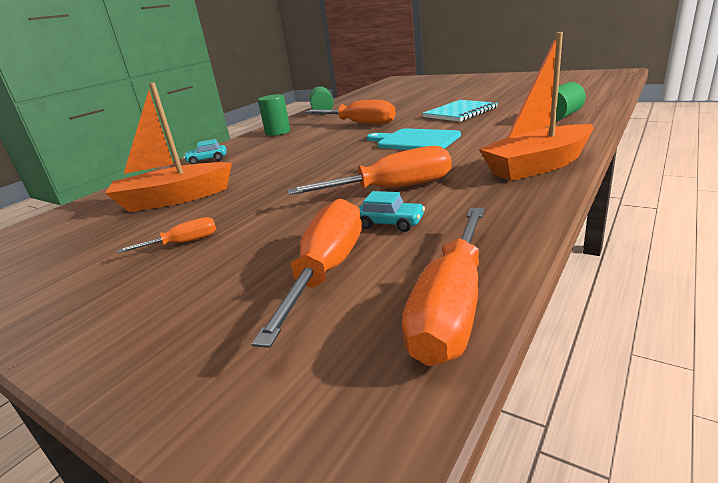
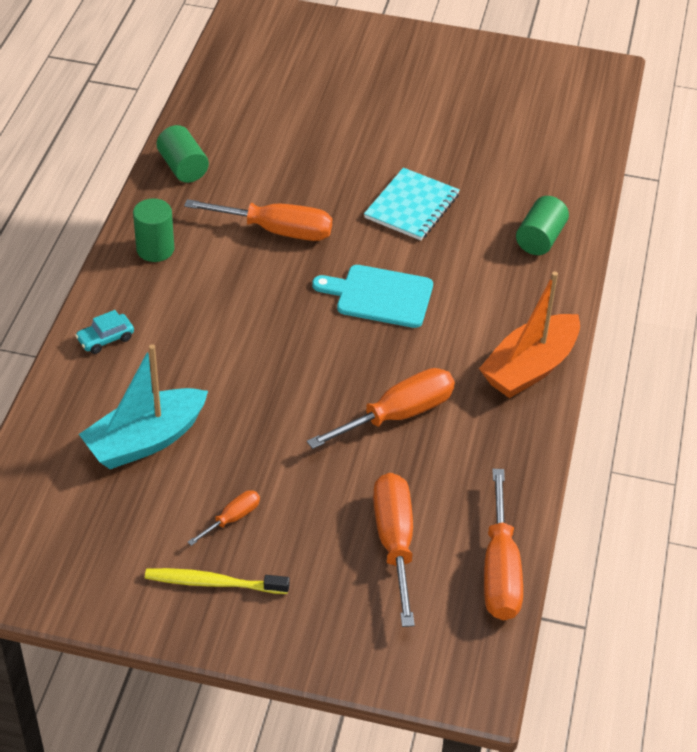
camera: 25 degrees left, 20 degrees up
orange boat [105,82,232,212] -> turquoise boat [79,344,208,469]
turquoise car [359,191,425,232] -> none
none -> yellow toothbrush [145,568,290,594]

